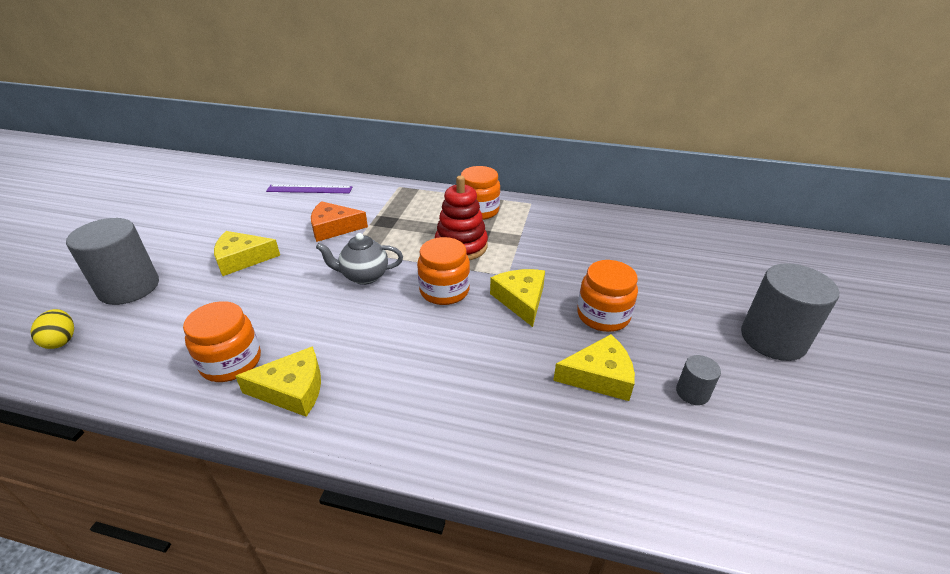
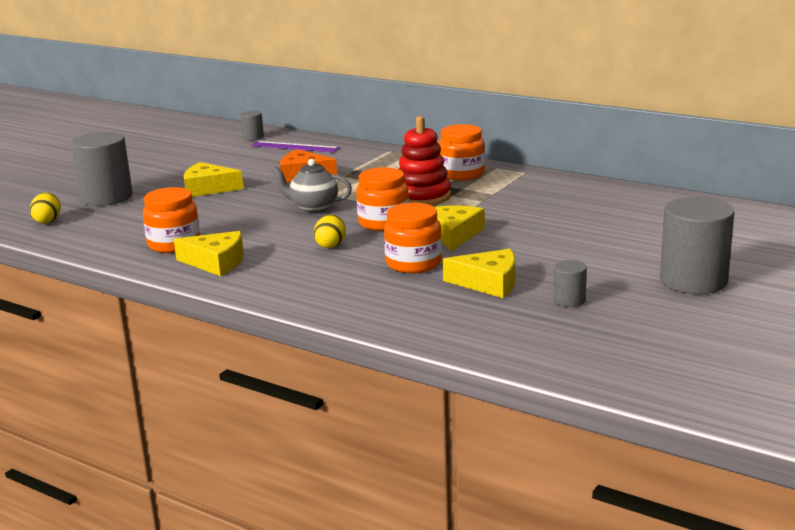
camera: 20 degrees right, 15 degrees down
orange jar [577,260,638,332] -> orange jar moved to [384,203,442,273]
none -> grey cylinder [241,111,264,140]
none -> yellow egg [314,214,346,248]

